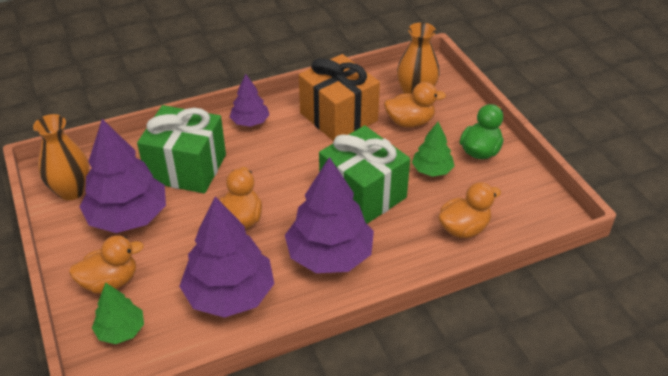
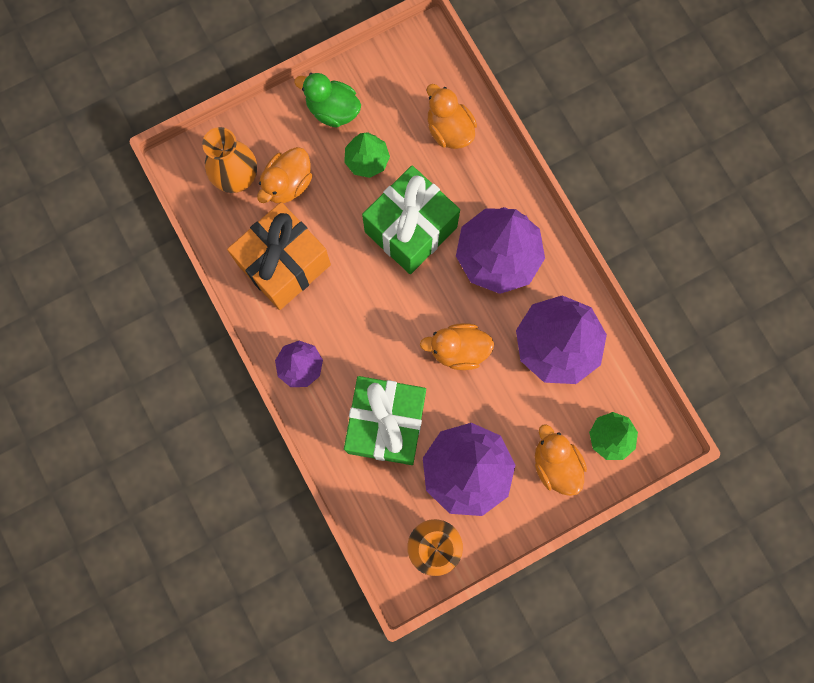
camera: 95 degrees left, 35 degrees up
orange duck [384,82,446,127] -> orange duck turned 135 degrees counterclockwise [257,147,313,203]

